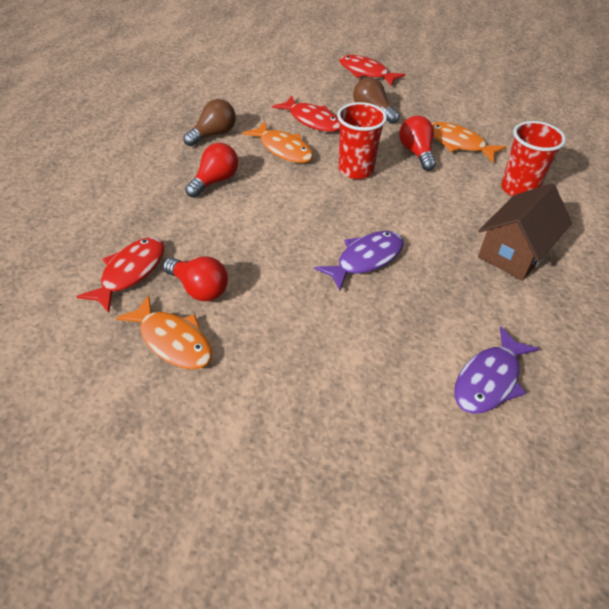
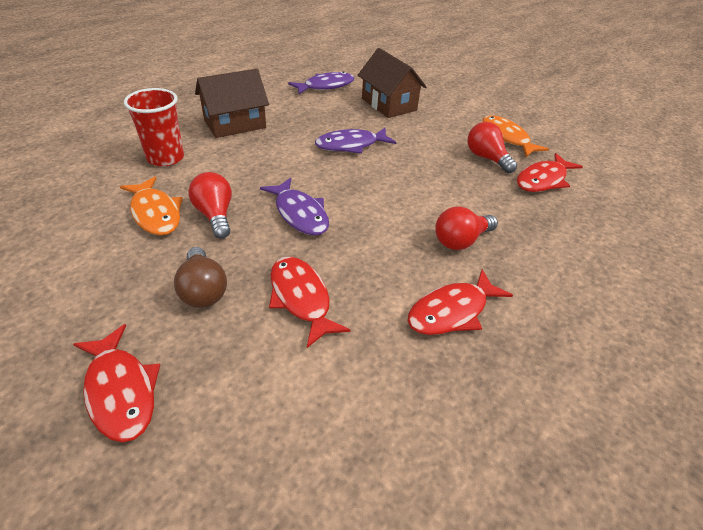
camera: 160 degrees left, 5 degrees down
brown light bulb [183,99,236,146] -> red fish [408,269,513,335]
orange fish [242,121,313,163] -> none
red cup [337,102,387,179] -> purple fish [260,178,329,236]
red light bulb [399,116,436,171] -> red light bulb turned 150 degrees clockwise [188,172,232,238]
none -> brown house [358,48,427,118]

